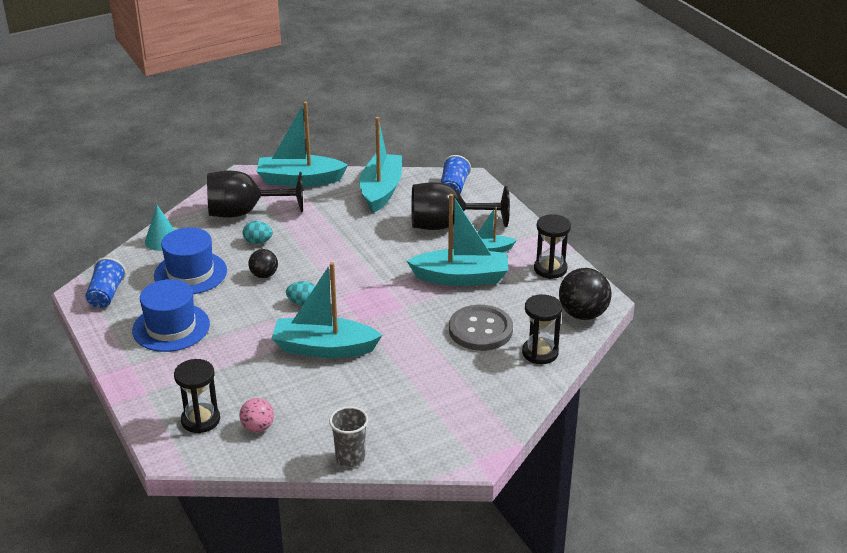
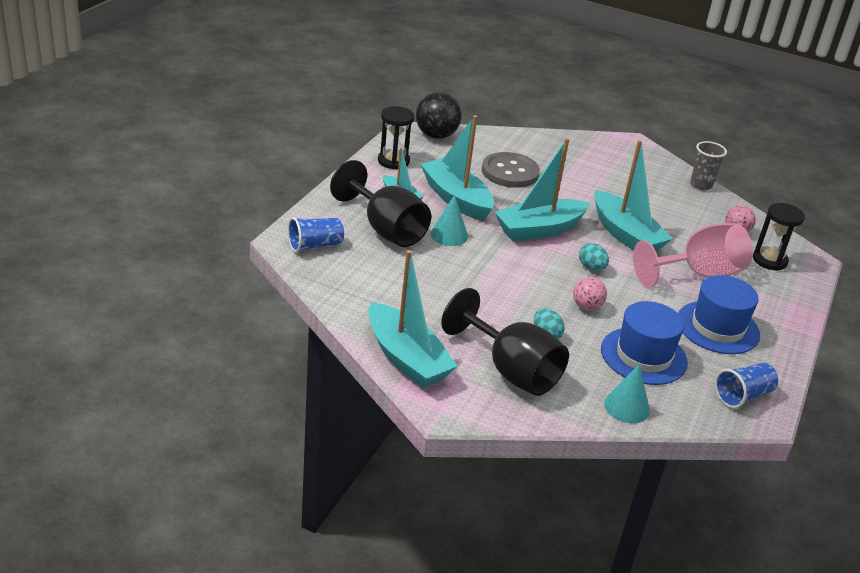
camera: 130 degrees left, 0 degrees up
black ball [248,249,278,278] -> pink ball [573,277,607,310]
turquoise boat [359,117,402,213] -> turquoise boat moved to [495,138,590,241]
black hourglass [522,294,562,364] -> none
none -> turquoise cone [430,195,468,246]
none -> pink goblet [633,223,753,287]

